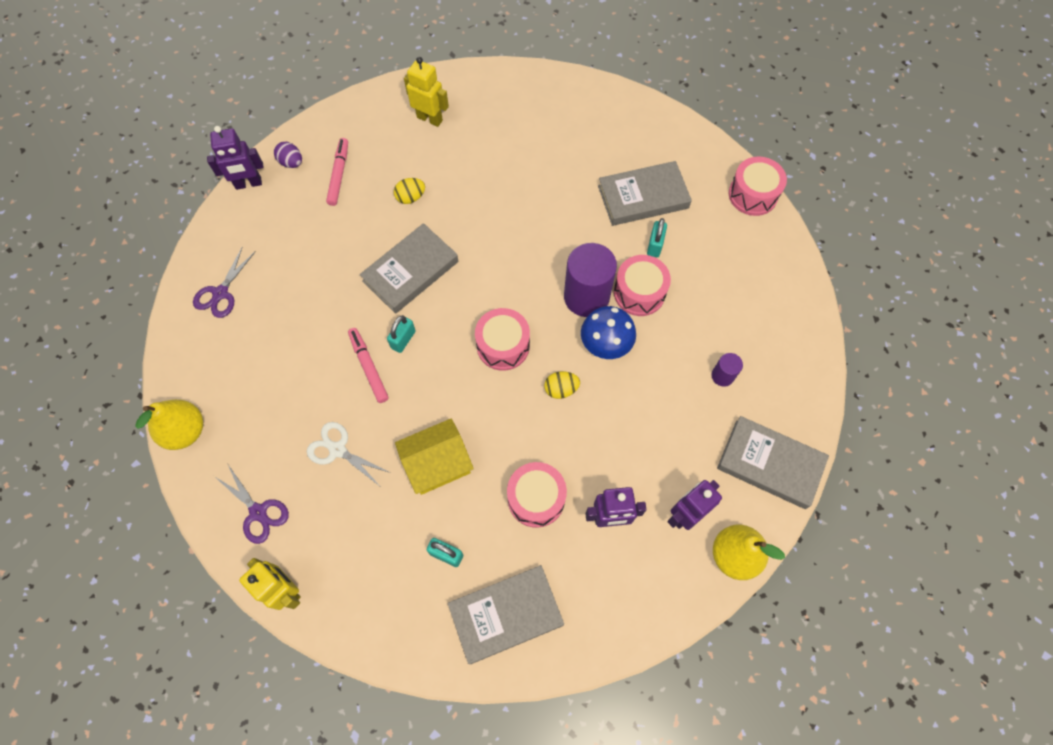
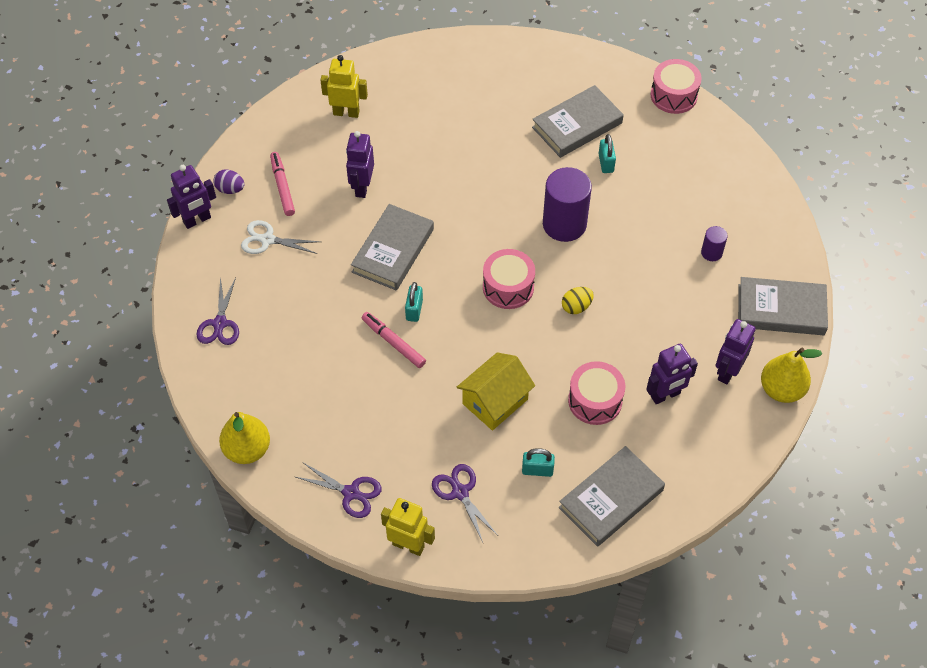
camera: 20 degrees left, 10 degrees down
white scissors [307,422,391,486] -> white scissors moved to [241,220,321,254]
yellow egg [394,178,425,204] -> purple robot [346,131,374,198]
blue mushroom [581,306,636,359] -> none
pink drum [614,255,671,316] -> none
none -> purple scissors [432,464,497,543]

